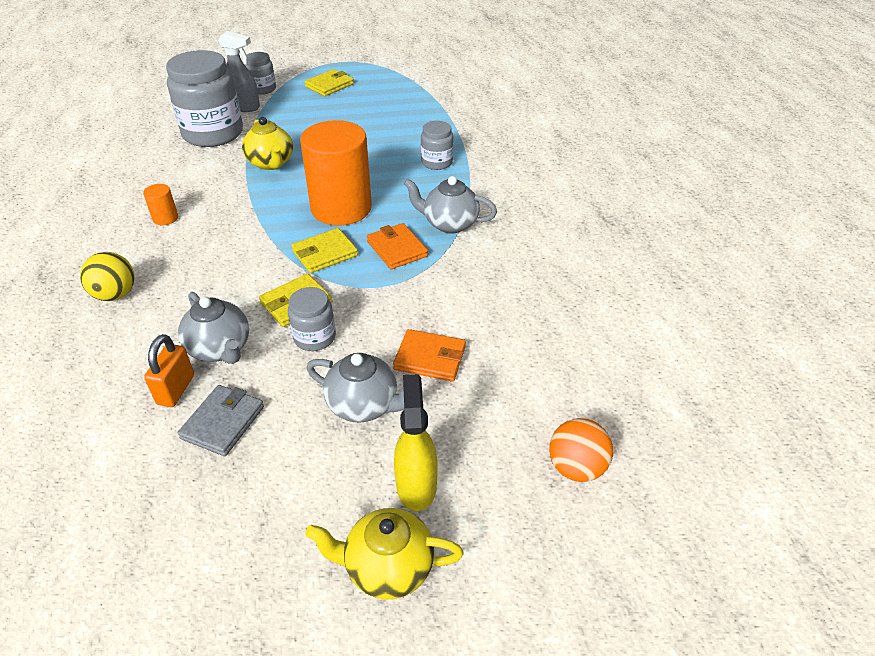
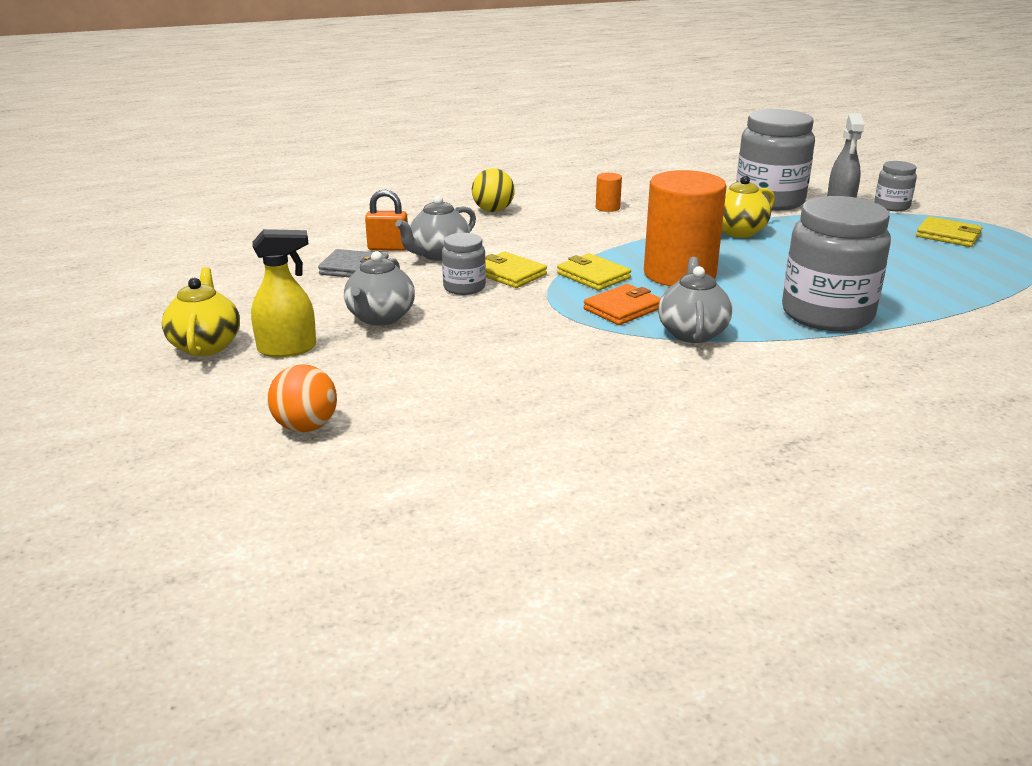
camera: 80 degrees right, 15 degrees down
orange wallet [393,329,466,381] -> none
grey jar [421,121,453,170] -> grey jar [782,196,891,331], size x2.02

